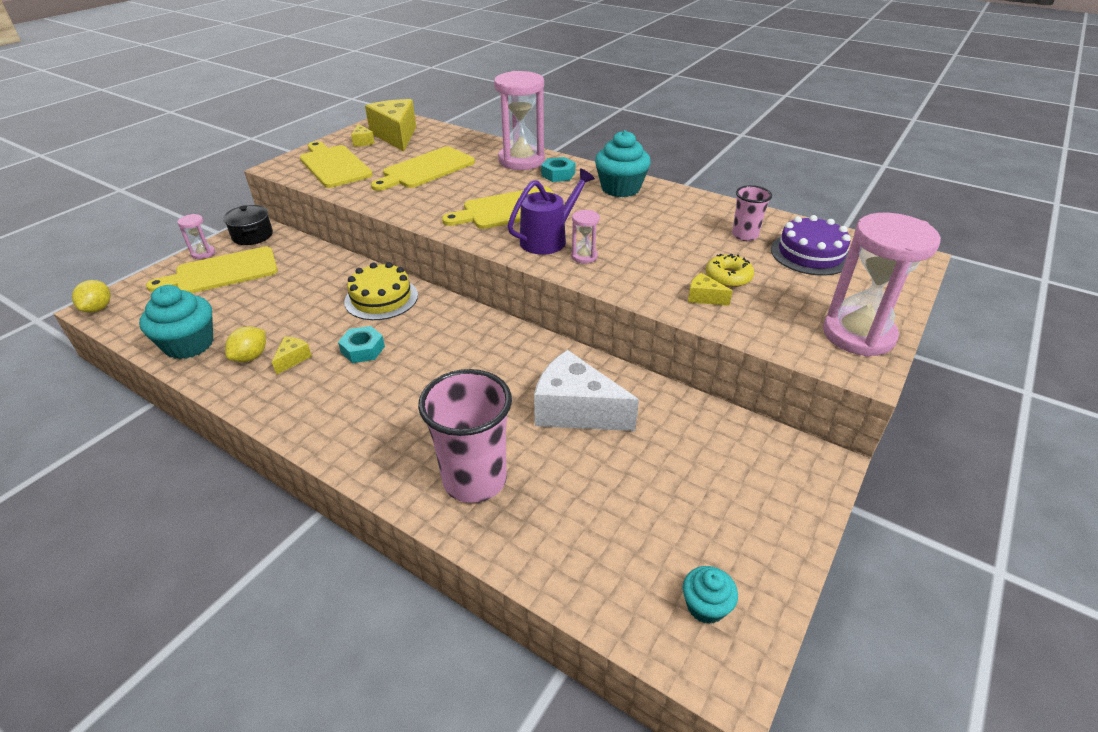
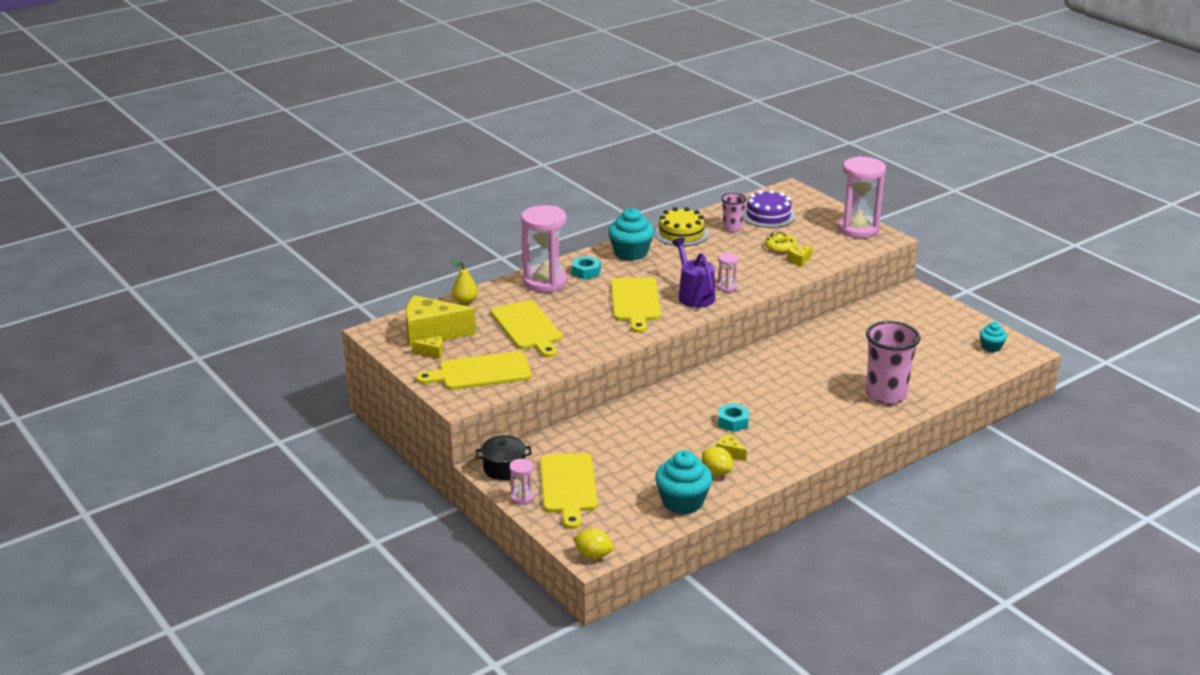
camera: 70 degrees left, 10 degrees down
yellow cake [344,262,418,320] -> yellow cake moved to [654,207,709,246]
white cheese [534,350,639,431] -> none
none -> yellow pear [450,261,478,304]

